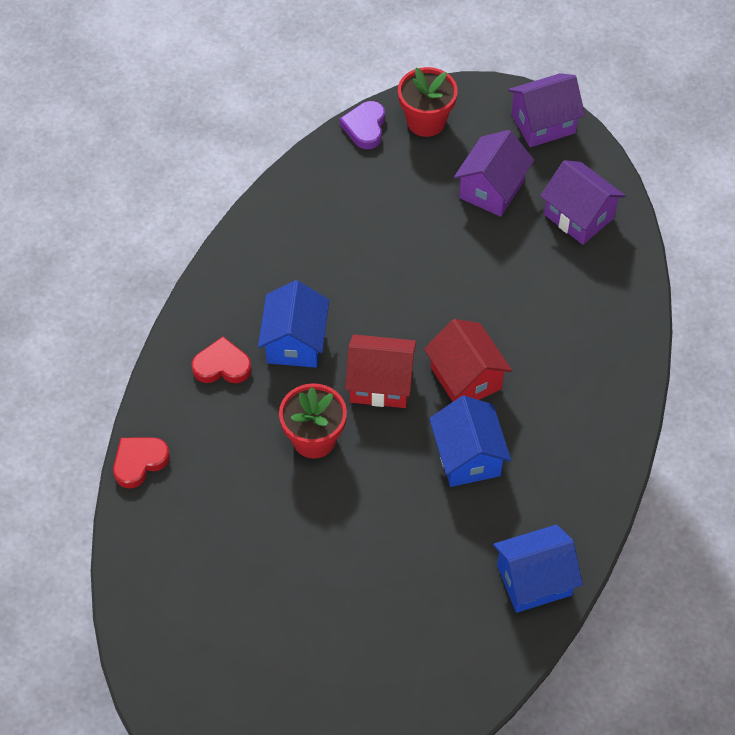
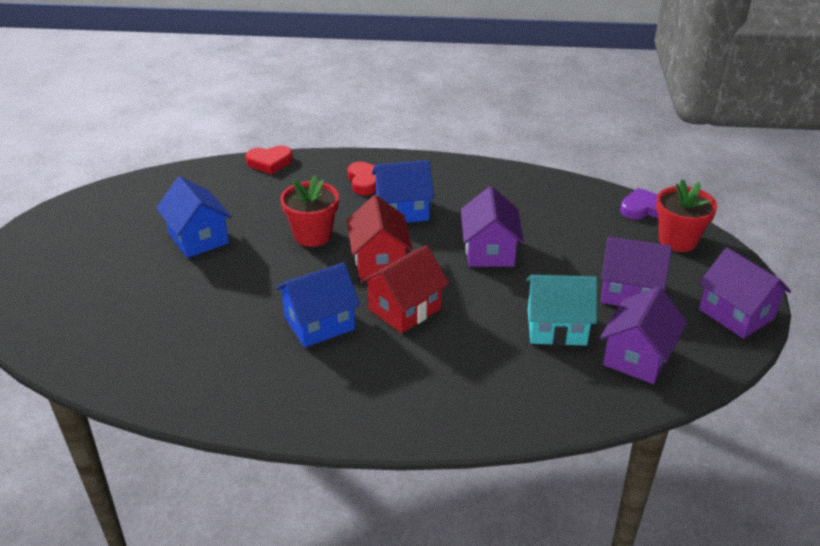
camera: 75 degrees right, 20 degrees down
red heart [113,438,170,488] -> red heart turned 135 degrees clockwise [245,146,293,174]
blue house [493,525,583,613] -> blue house moved to [156,177,232,258]
none -> purple house [461,186,524,267]
none -> turquoise house [526,275,597,346]

